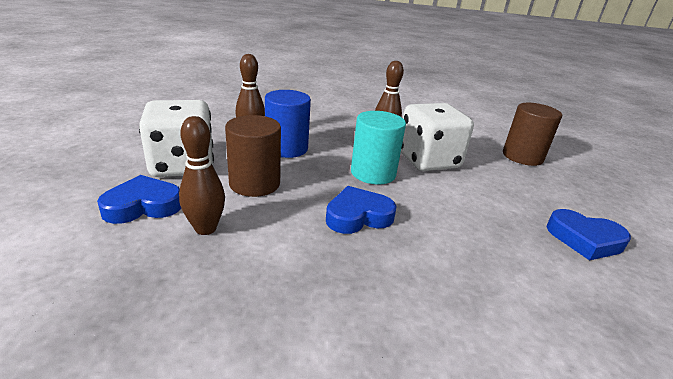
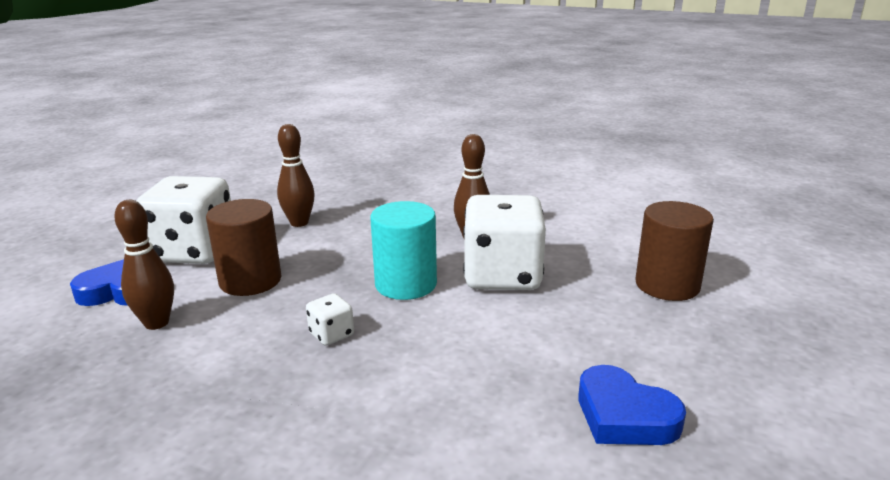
camera: 25 degrees right, 5 degrees down
blue cylinder [265,90,311,158] -> none
blue heart [326,186,397,234] -> white dice [306,293,354,346]

